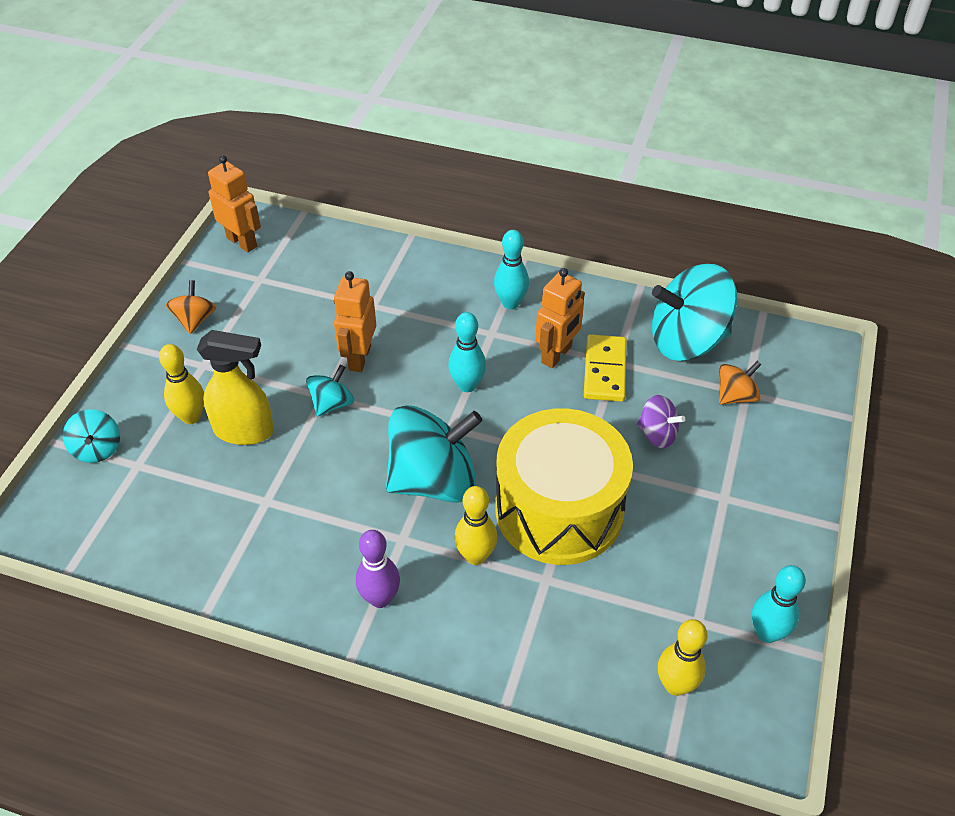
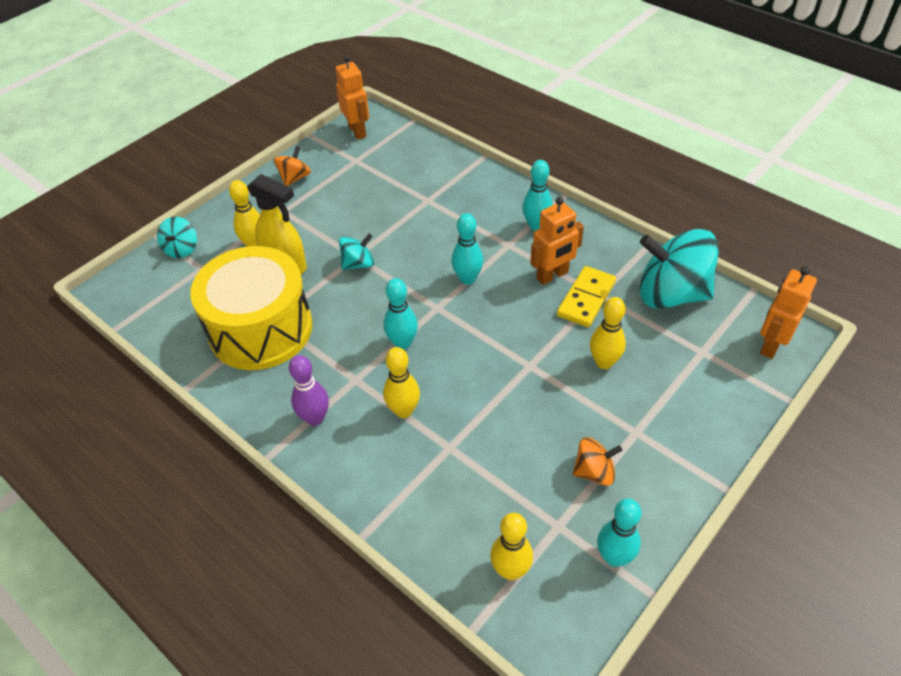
camera: 25 degrees right, 0 degrees up
orange robot [334,271,376,372] -> orange robot moved to [760,267,817,359]
turquoise spinning top [386,405,482,503] -> turquoise bowling pin [384,278,418,350]
yellow drum [495,408,633,565] -> yellow drum moved to [190,246,313,370]
purple spinning top [637,395,685,448] -> yellow bowling pin [590,297,626,369]
orange spinning top [719,361,762,405] -> orange spinning top moved to [573,437,622,486]

